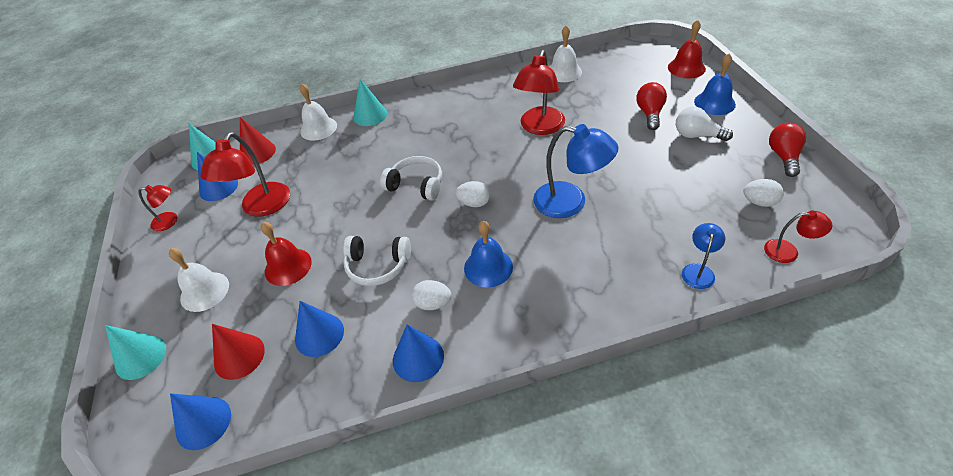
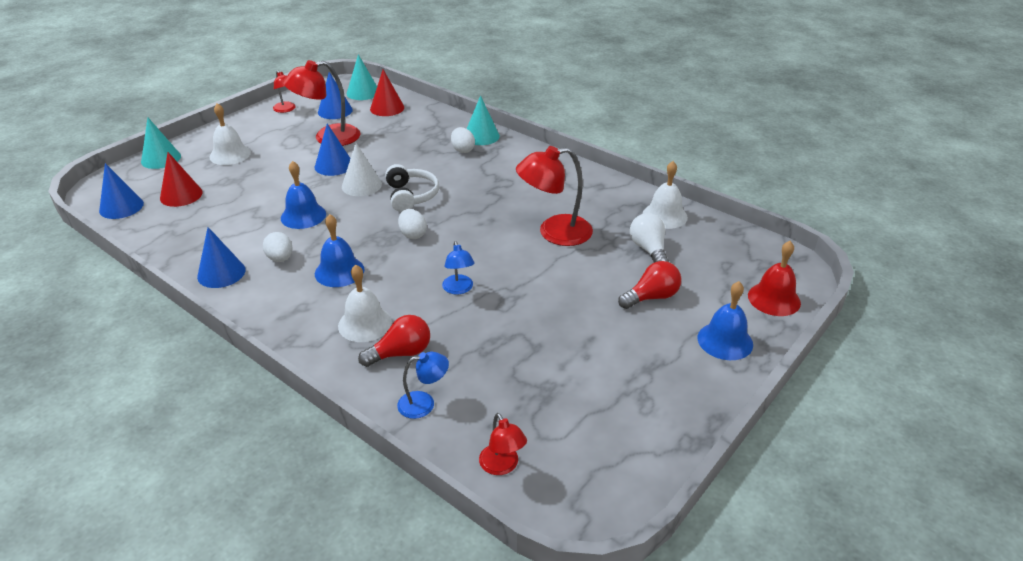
camera: 50 degrees right, 10 degrees down
red bell [261,222,312,286] -> none
blue cone [295,301,344,357] -> blue cone moved to [315,124,350,176]
white bell [300,84,337,141] -> white bell moved to [338,265,392,342]
white headphones [343,236,411,286] -> blue bell [281,161,326,229]
blue lamp [533,124,619,218] -> blue lamp [442,241,475,295], size x0.54
white light bulb [676,107,733,141] -> white light bulb moved to [630,213,669,263]
white egg [743,179,784,207] -> white egg moved to [451,127,475,153]
red light bulb [769,123,806,177] -> red light bulb moved to [358,315,430,367]
none -> white cone [342,143,382,196]

